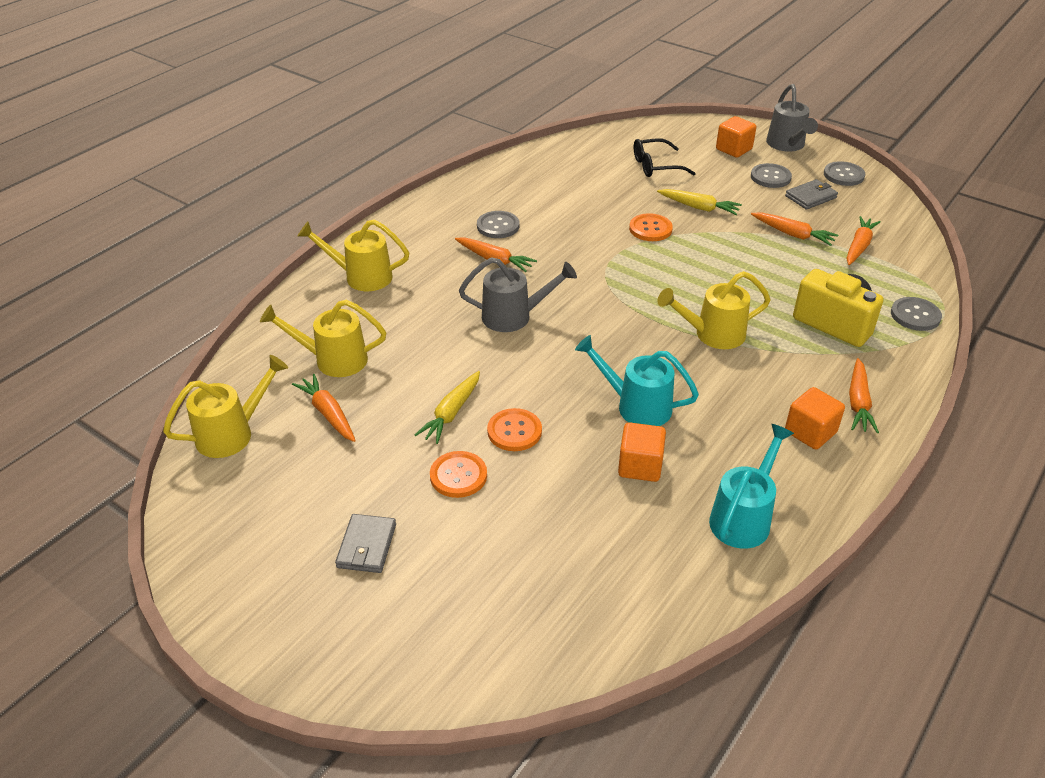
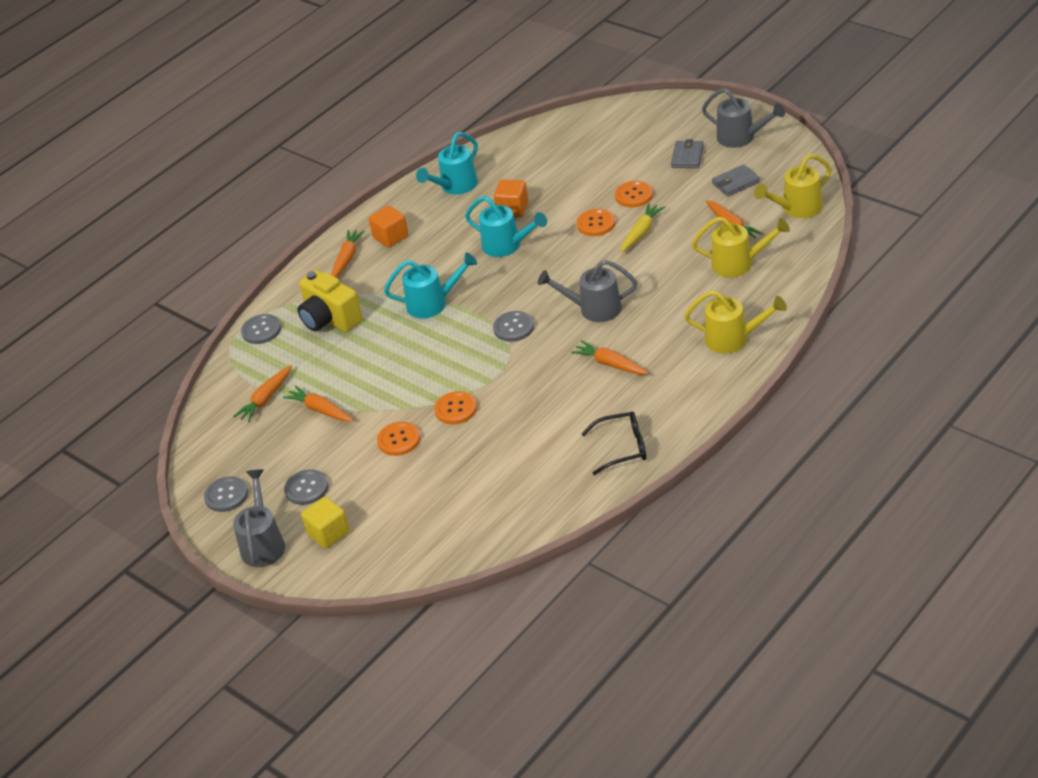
camera: 170 degrees left, 0 degrees up
grey button [477,211,519,238] -> grey button moved to [493,311,534,342]
black glasses [634,138,696,177] -> black glasses moved to [582,411,646,475]
yellow carrot [657,189,742,215] -> orange button [377,422,420,456]
yellow watering can [658,271,771,349] -> turquoise watering can [384,253,477,318]
orange cube [716,116,756,157] -> yellow cube [301,497,349,548]
grey wallet [785,179,838,210] -> grey wallet moved to [712,164,760,196]
none -> grey watering can [702,88,785,148]

